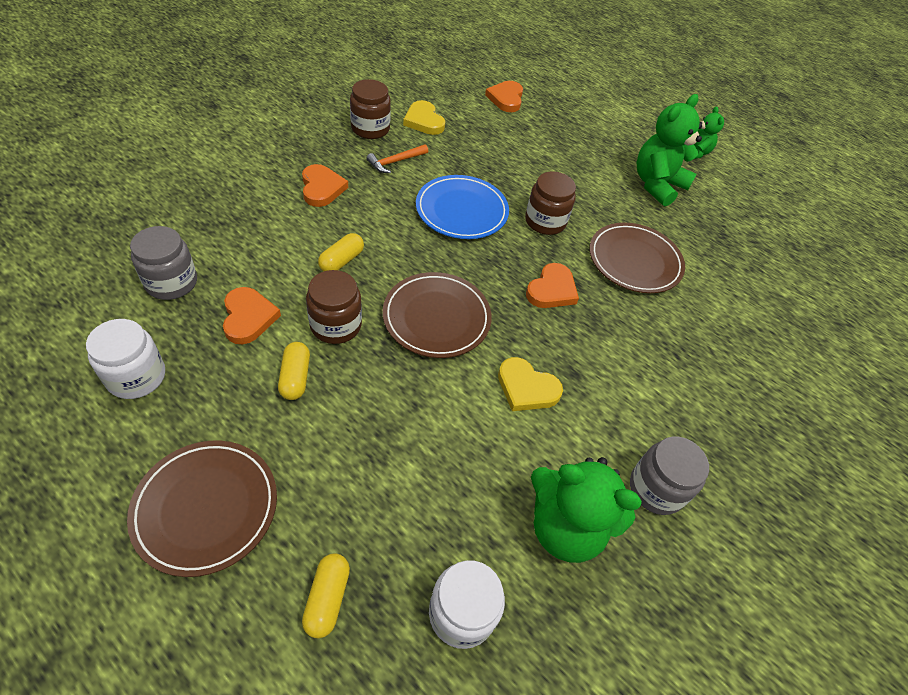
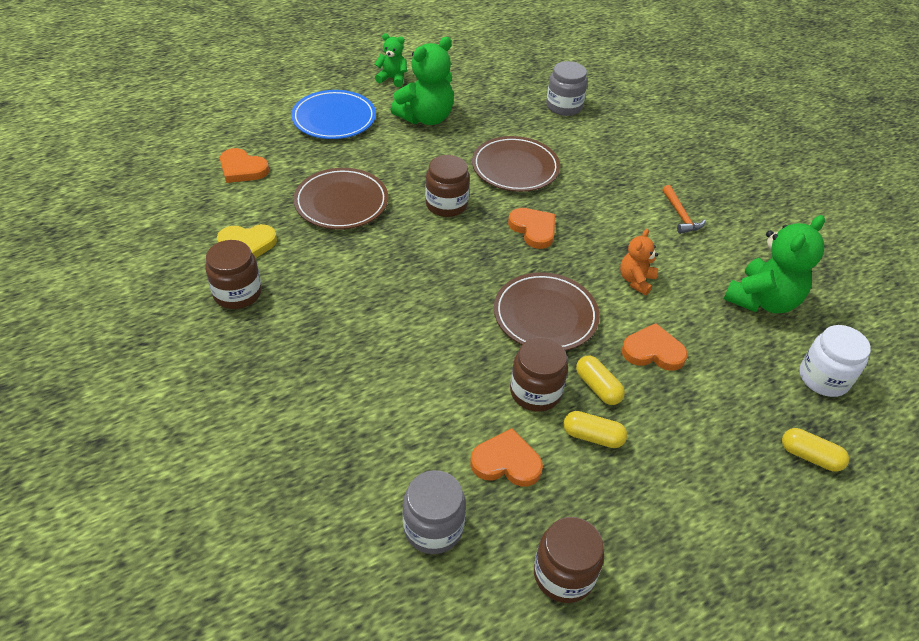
camera: 65 degrees left, 5 degrees down
white jar [86,319,165,399] -> brown jar [534,517,604,603]
brown plate [127,441,277,577] -> brown plate moved to [293,168,388,229]
orange heart [302,164,348,207] -> orange heart moved to [622,323,688,371]
yellow capsule [318,233,364,272] -> yellow capsule moved to [576,355,625,405]
orange hammer [366,144,428,173] -> orange hammer moved to [663,185,706,234]
blue plate [416,175,509,239] -> blue plate moved to [291,90,376,139]
yellow heart [498,357,563,411] -> orange teddy bear [620,229,658,295]
grey jar [630,436,709,515] -> grey jar moved to [546,61,588,116]
green teddy bear [636,94,702,206] -> green teddy bear turned 105 degrees counterclockwise [391,37,454,125]

